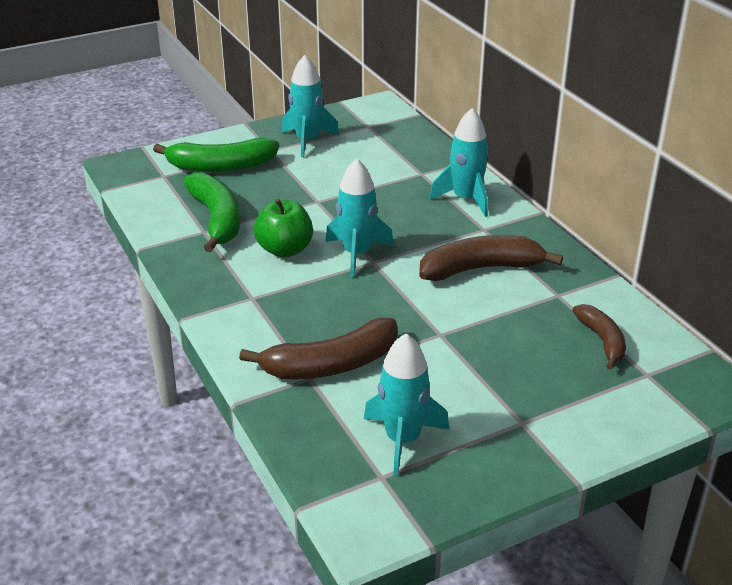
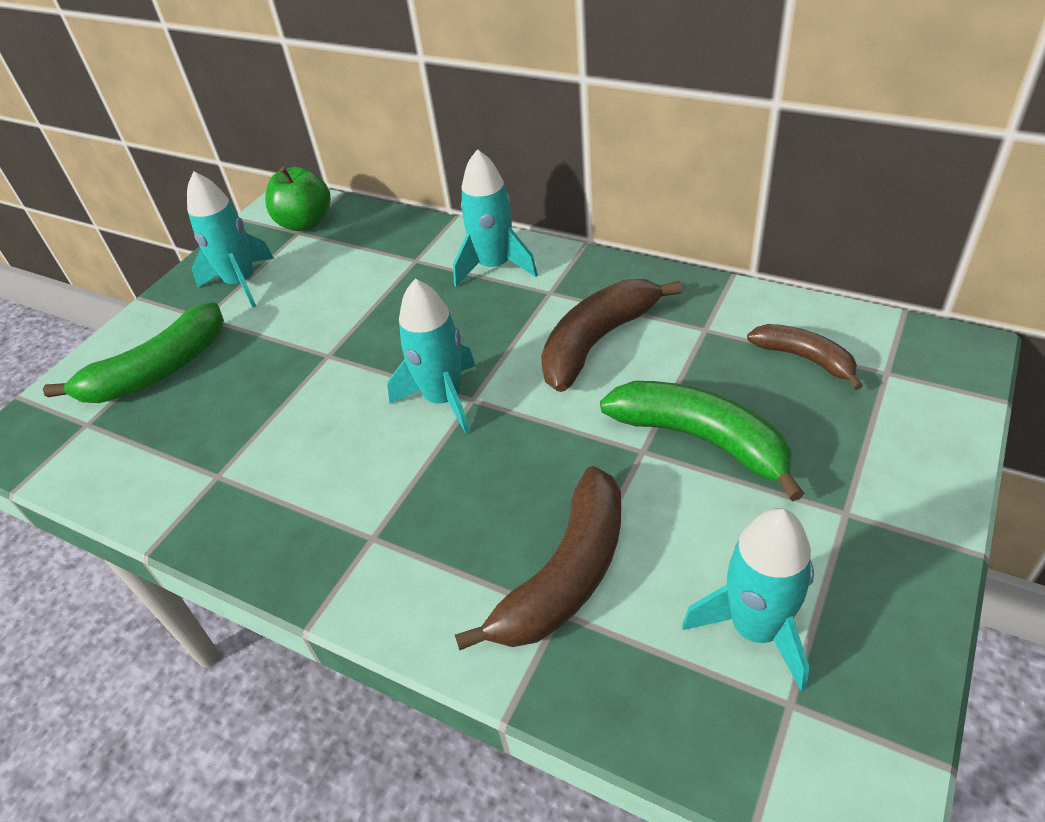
camera: 30 degrees left, 10 degrees up
green banana [183,172,240,252] -> green banana moved to [600,381,805,501]
green apple [254,198,313,258] -> green apple moved to [265,167,331,231]

